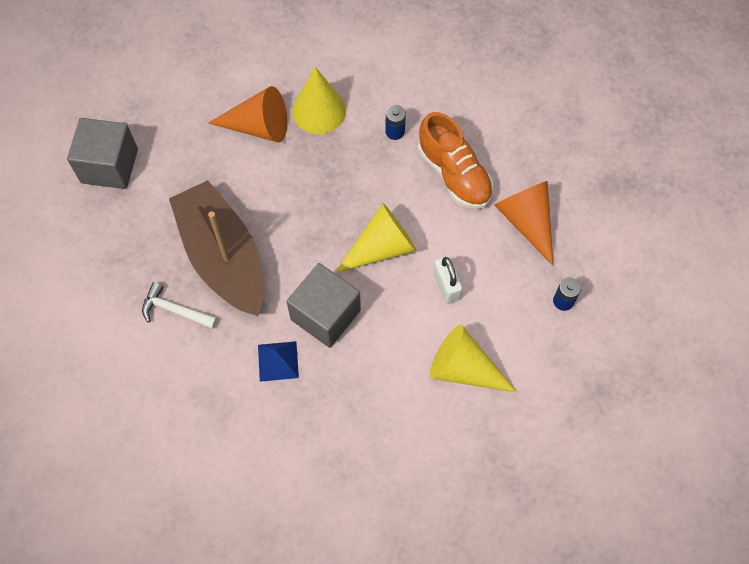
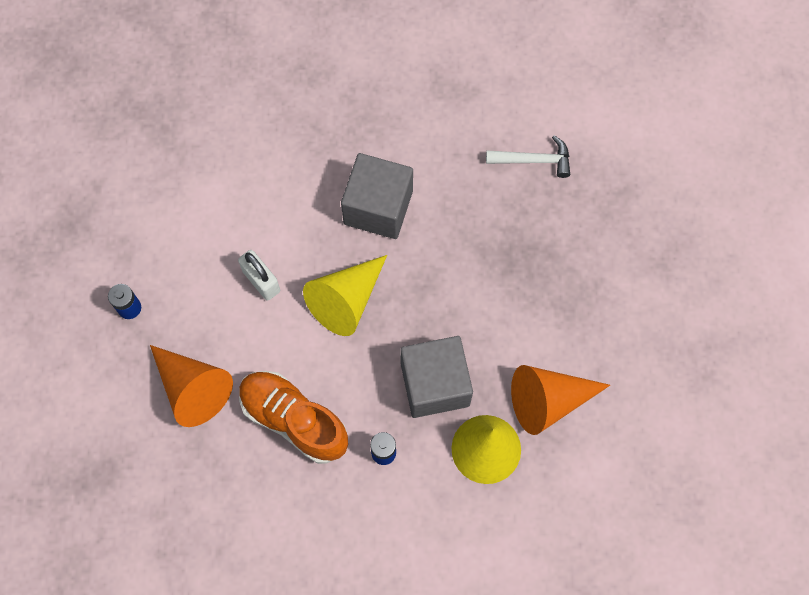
camera: 160 degrees right, 5 degrees up
grey cube [67,118,138,189] -> grey cube moved to [400,336,473,418]
brown boat [169,180,264,316] -> none
blue pyramid [258,341,299,382] -> none
yellow cone [430,325,517,393] -> none

